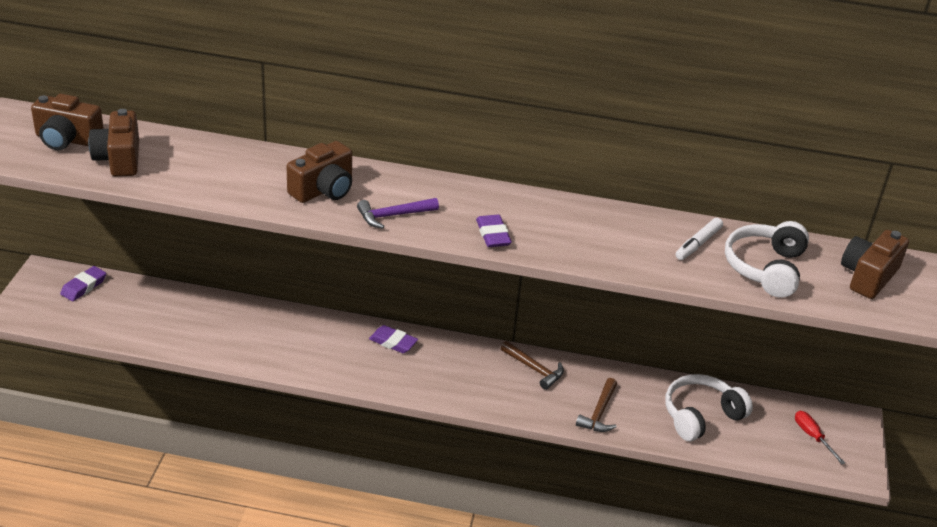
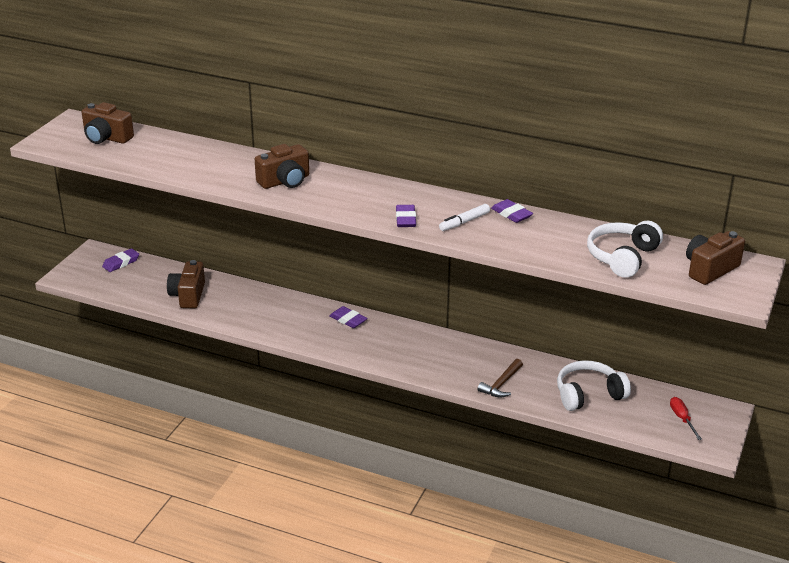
camera: 15 degrees right, 5 degrees down
brown camera [89,109,139,177] -> brown camera moved to [167,260,205,308]
purple hammer [357,198,439,229] -> none
brown hammer [501,341,564,390] -> none
white marker [675,218,723,260] -> white marker moved to [439,204,490,231]
none -> purple eraser [491,199,533,223]

